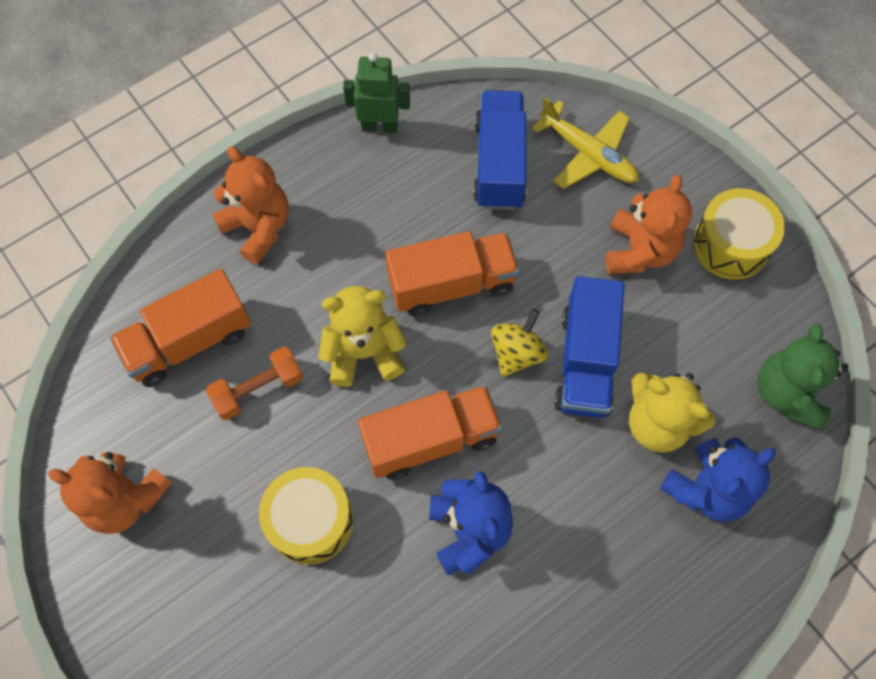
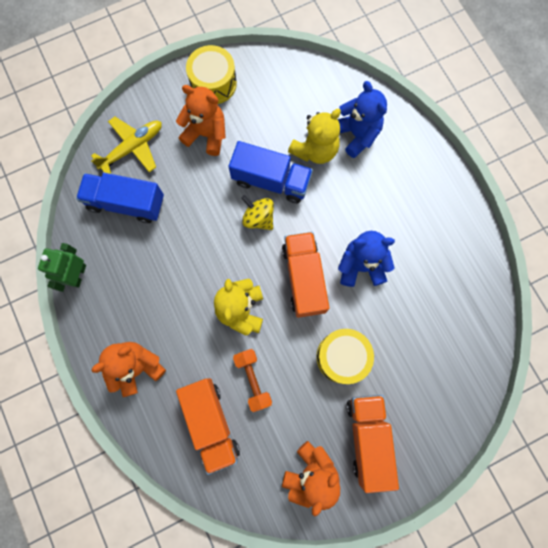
camera: 80 degrees left, 10 degrees up
orange truck [385,231,519,316] -> orange truck moved to [346,395,399,493]
green teddy bear [757,323,848,430] -> none

